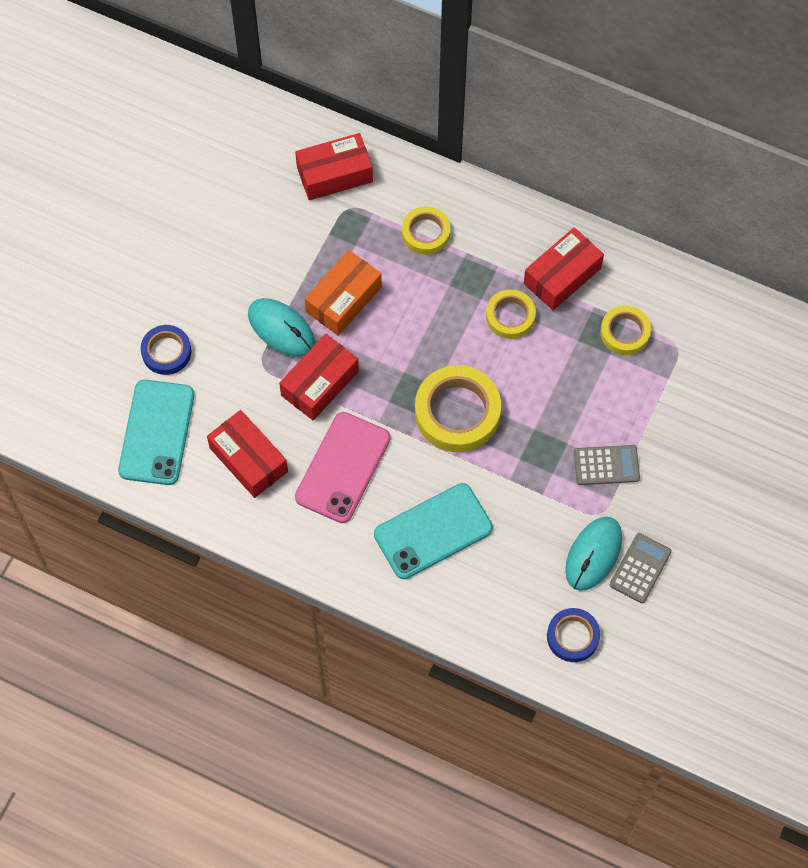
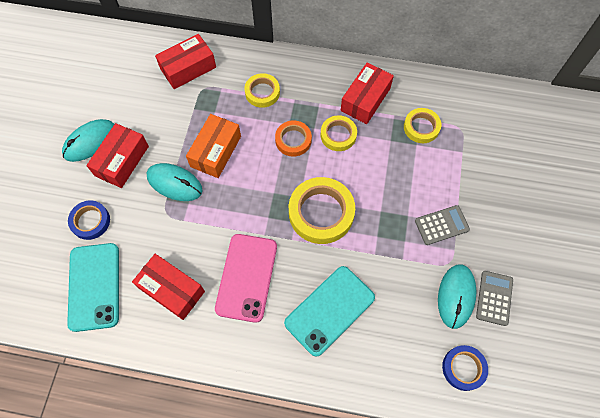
camera: 15 degrees left, 0 degrees up
red box [279,334,359,421] -> red box moved to [86,123,149,188]
none -> turquoise mouse [62,119,114,162]
none -> orange tape [275,120,312,157]

